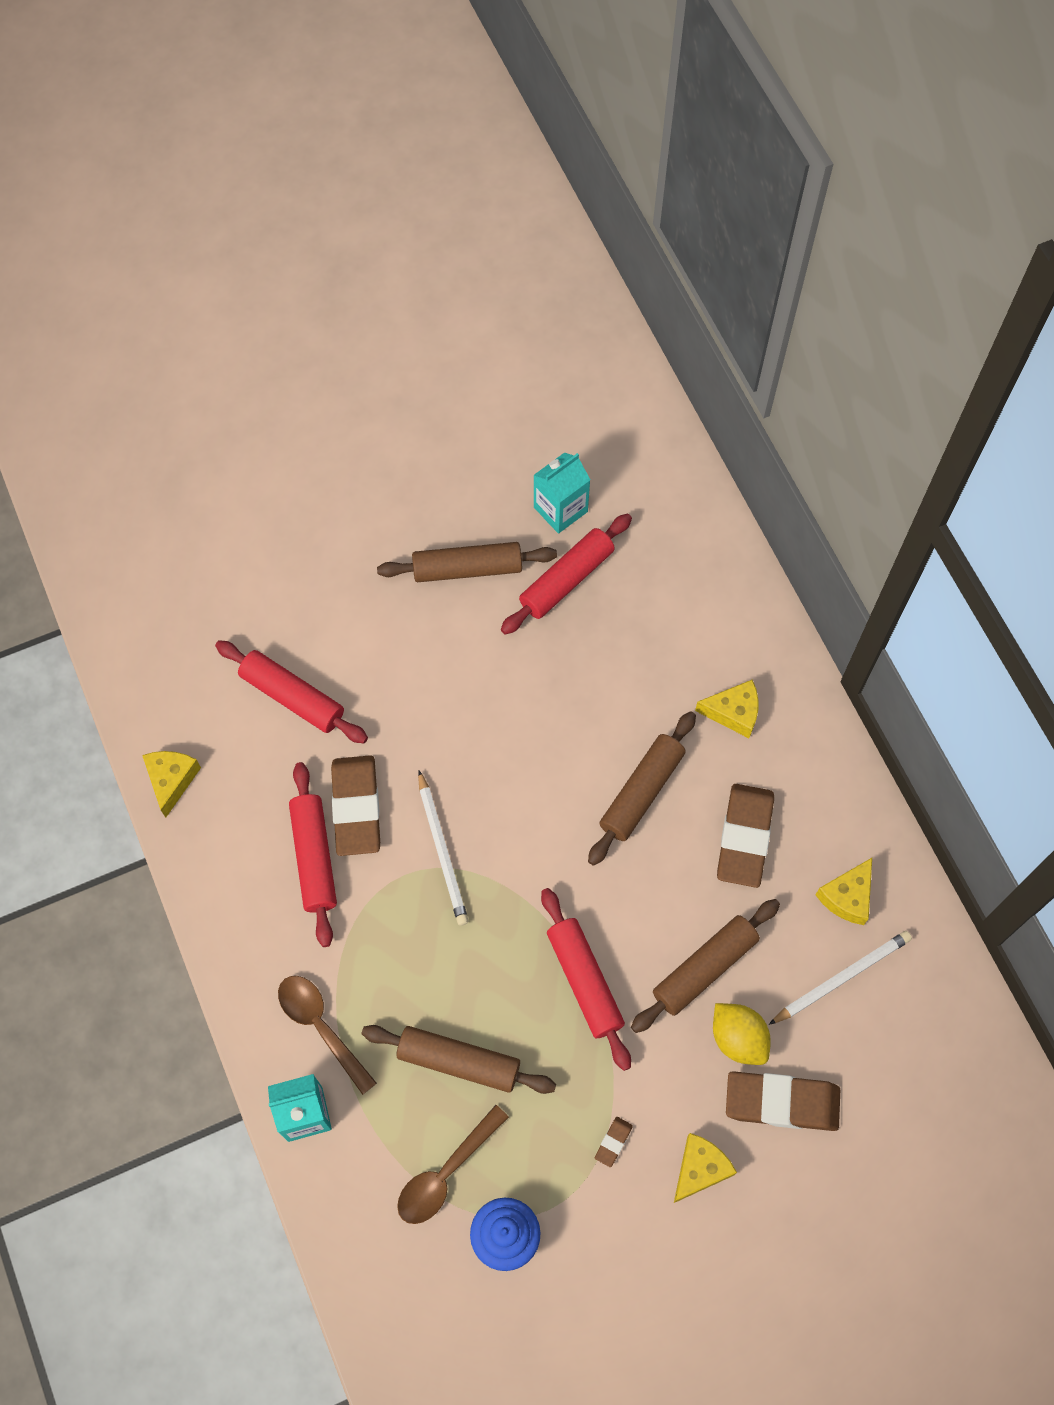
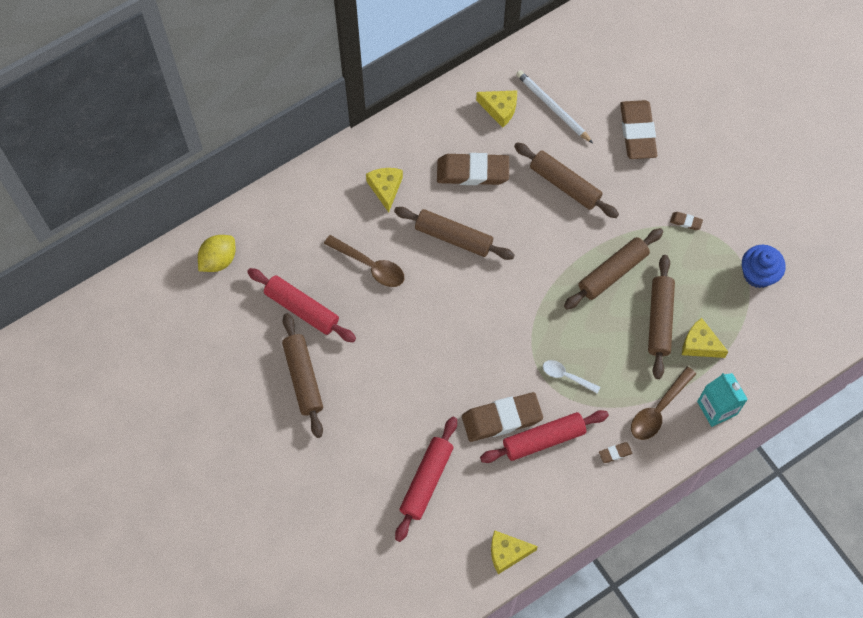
camera: 100 degrees left, 0 degrees up
brown spoon [397,1105,509,1224] -> brown spoon moved to [324,235,404,287]
white pencil [418,770,469,926] -> none
turquoise carton [534,452,590,534] -> none
red rolling pin [541,888,631,1071] -> none
yellow cheese [674,1133,737,1203] -> yellow cheese moved to [682,318,728,358]
yellow lemon [713,1003,771,1065] -> yellow lemon moved to [198,235,235,272]
none -> white spoon [543,360,600,393]
none -> brown rolling pin [564,228,663,309]
none -> brown eraser [599,442,632,463]

